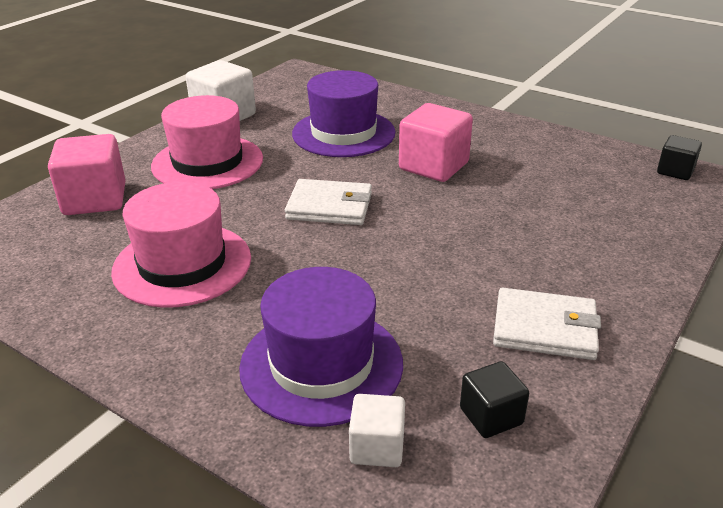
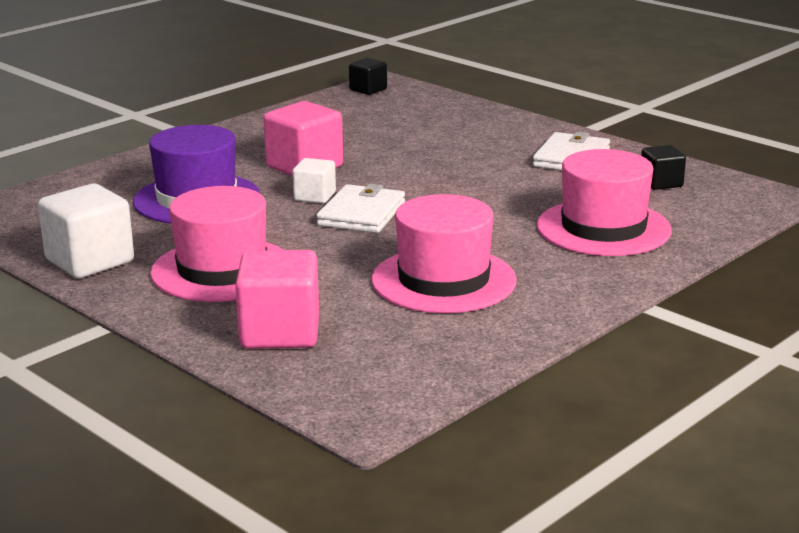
camera: 80 degrees left, 10 degrees down
purple hat [239,267,403,427] -> pink hat [537,149,672,256]
white cube [349,394,405,467] -> white cube moved to [292,158,336,204]

